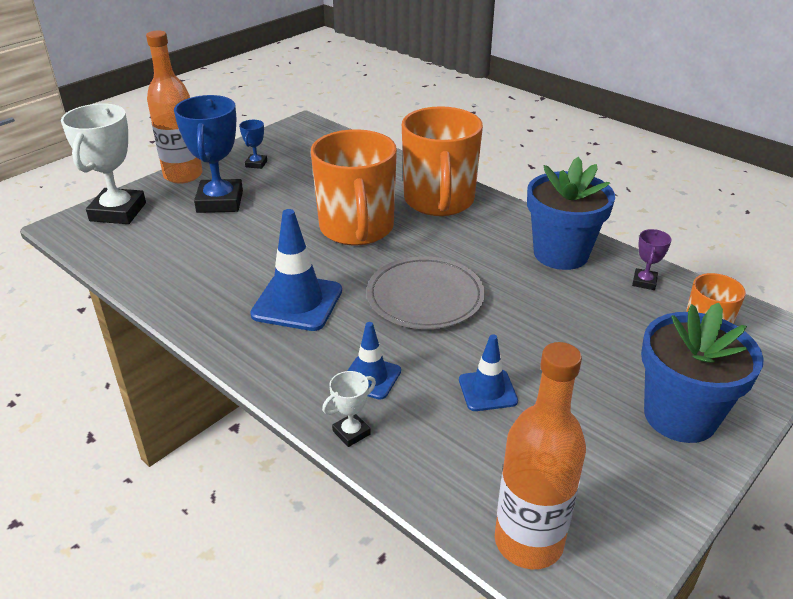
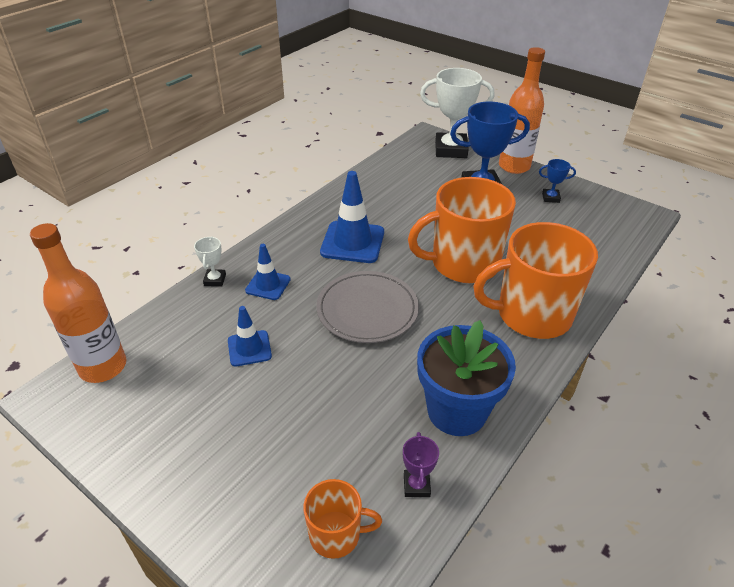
camera: 85 degrees right, 5 degrees up
white trophy [322,371,376,447] -> white trophy turned 45 degrees clockwise [194,236,226,286]
purple trophy [632,229,672,290] -> purple trophy turned 75 degrees clockwise [403,432,439,497]
blue flower pot [641,303,764,443] -> none

